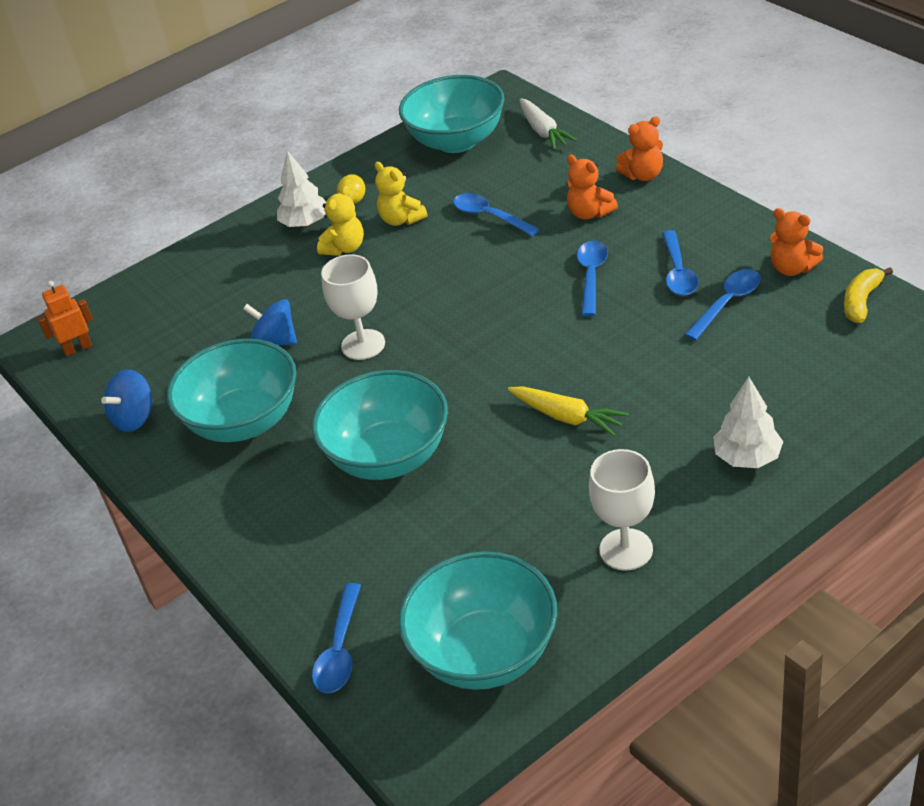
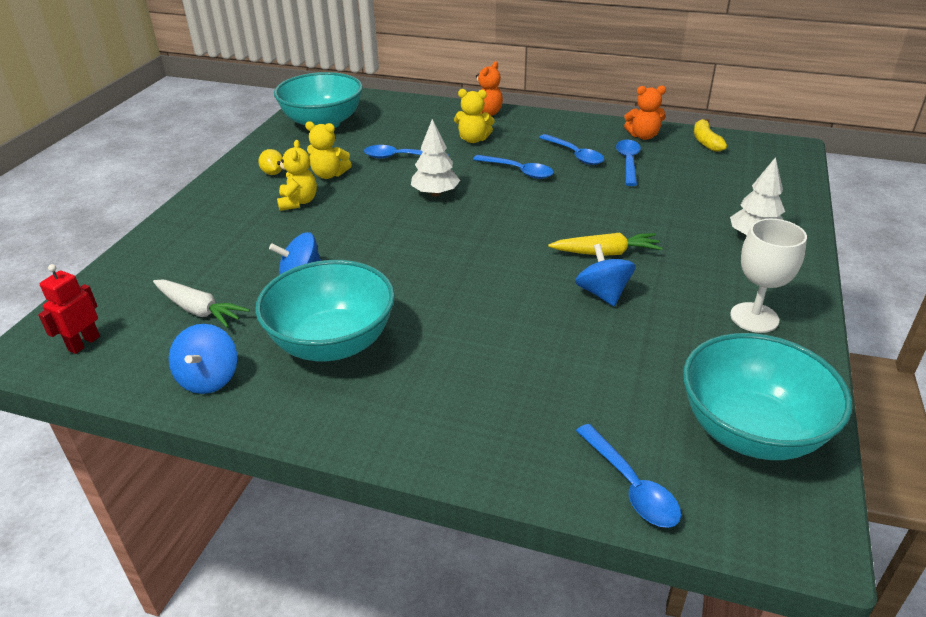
camera: 40 degrees left, 5 degrees down
orange robot [37,281,93,356] -> red robot [38,264,100,354]
white tree [277,151,326,227] -> white tree moved to [411,119,460,197]
turquoise bowl [312,370,448,480] -> none
white goblet [321,254,385,360] -> none
white carrot [519,98,577,150] -> white carrot moved to [153,280,250,328]
orange teddy bear [567,154,618,220] -> yellow teddy bear [454,89,495,143]
blue spoon [577,241,608,316] -> blue spoon turned 150 degrees clockwise [473,155,554,179]
none -> blue spinning top [575,244,636,306]

